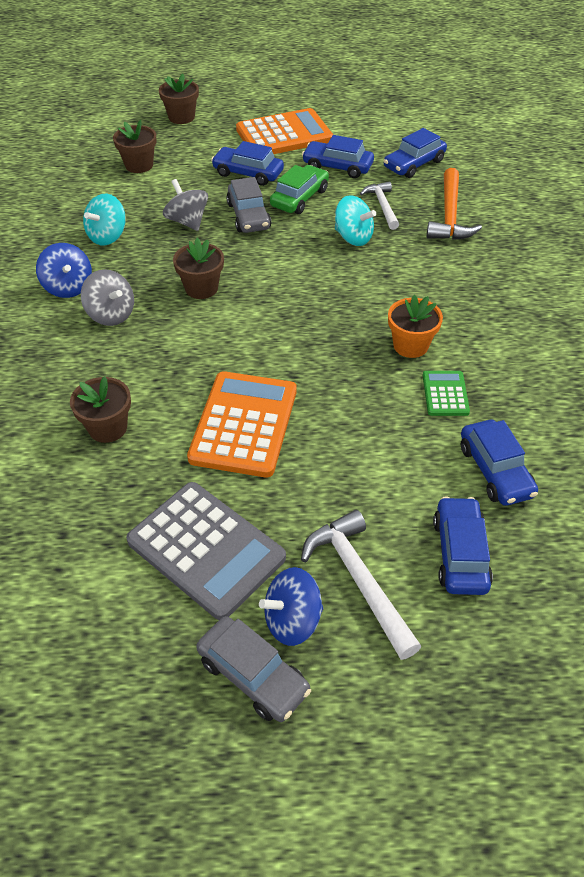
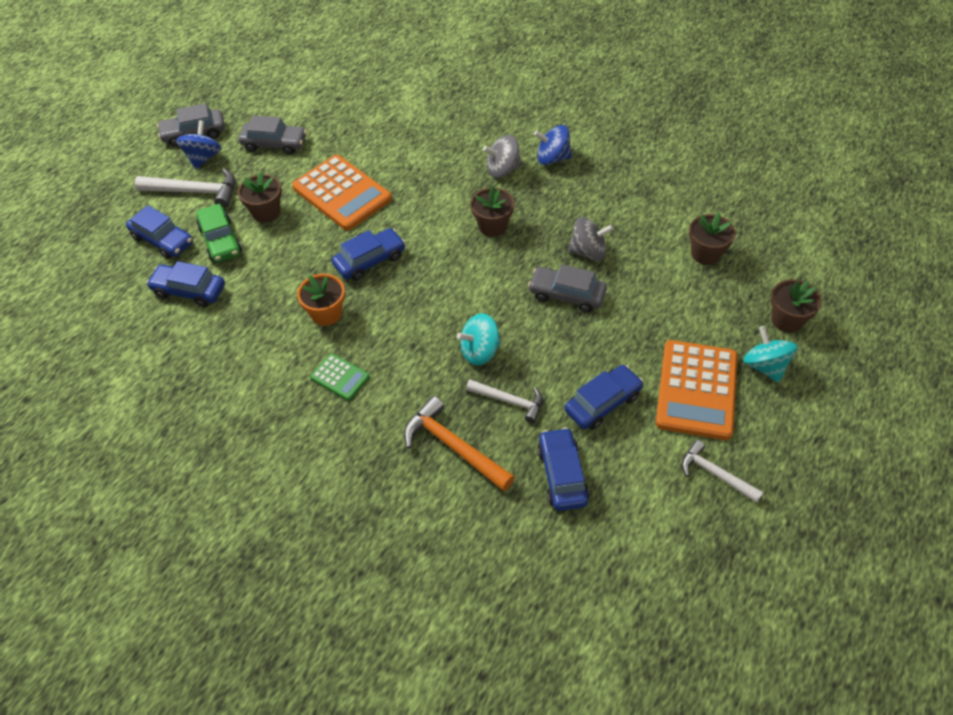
camera: 125 degrees right, 5 degrees up
brown flower pot [70,376,131,443] -> brown flower pot moved to [238,171,282,223]
turquoise spinning top [83,194,126,245] -> turquoise spinning top moved to [743,326,798,383]
grey calculator [126,482,286,620] -> grey car [239,115,307,155]
blue car [211,141,284,186] -> blue car moved to [332,228,406,281]
green car [270,165,329,214] -> green car moved to [196,204,242,263]
green calculator [423,371,470,416] -> green calculator moved to [310,353,370,401]
none -> white hammer [682,440,763,503]

